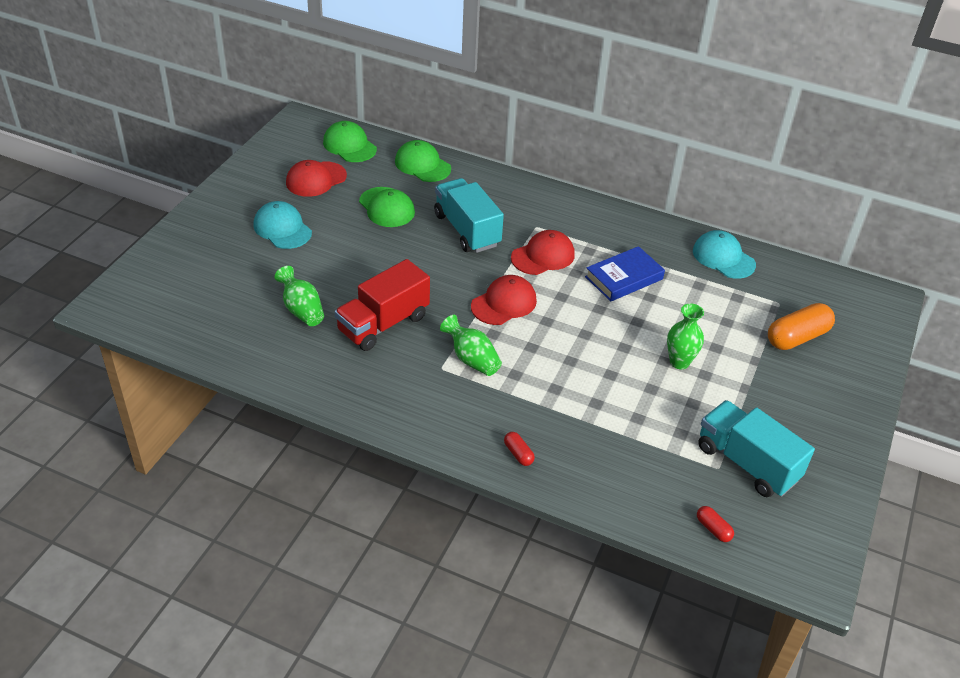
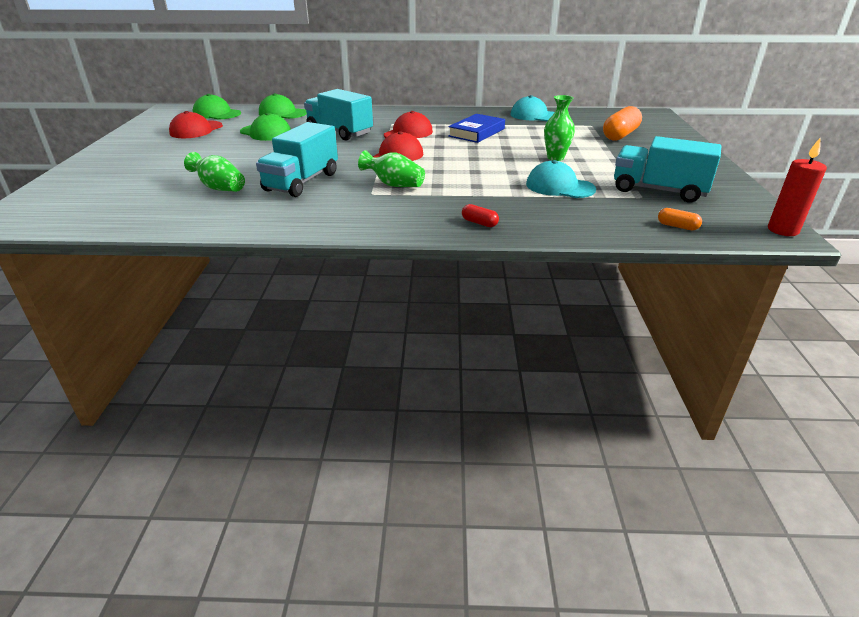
camera: 20 degrees left, 10 degrees down
turquoise cap [253,201,312,249] -> turquoise cap moved to [526,160,596,198]
red truck [335,259,430,351] -> turquoise truck [256,122,338,197]
red capsule [697,506,734,542] -> orange capsule [658,208,702,230]
none -> red candle [768,137,827,236]

